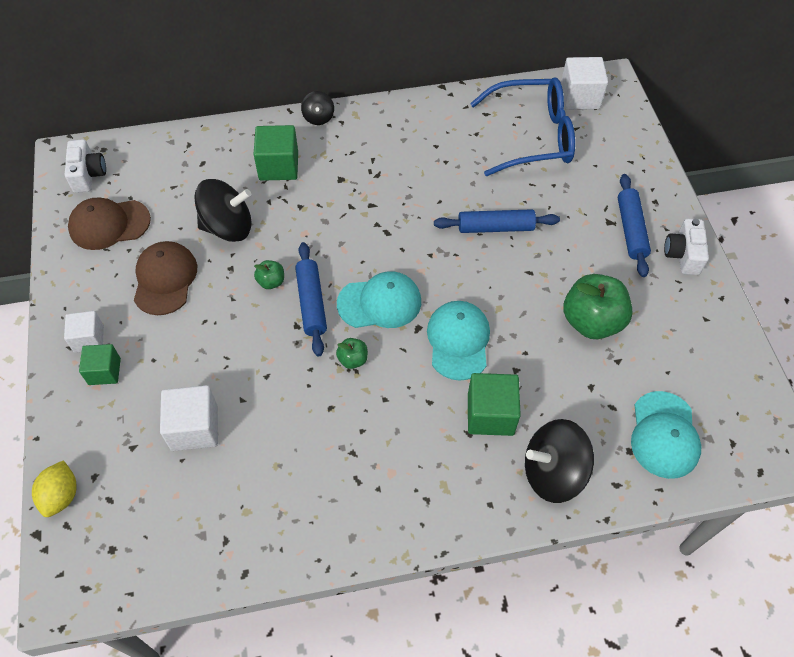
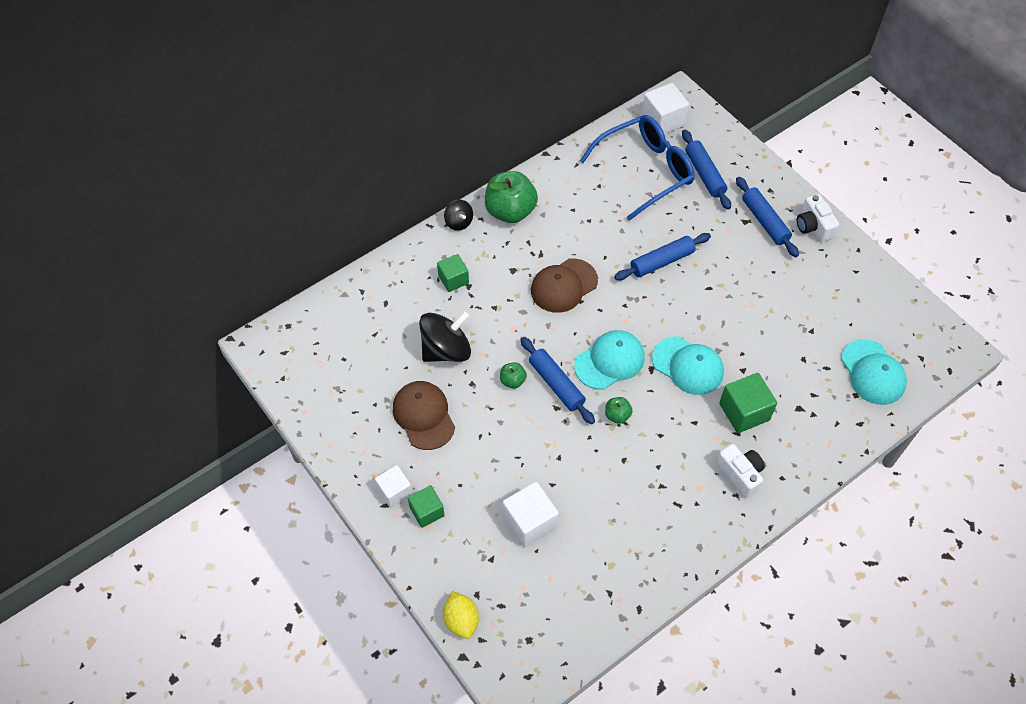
camera: 25 degrees left, 0 degrees up
white camera [65,139,106,193] -> white camera moved to [716,444,765,498]
brown cap [68,198,151,250] -> brown cap moved to [531,258,598,313]
green cube [253,125,298,181] -> green cube [437,254,469,292], size x0.66
turquoise cap [427,301,490,381] -> turquoise cap turned 150 degrees clockwise [652,337,724,395]
black spinning top [525,419,594,503] -> none
green apple [563,274,633,339] -> green apple moved to [485,171,538,223]
none -> blue rolling pin [682,130,731,210]

